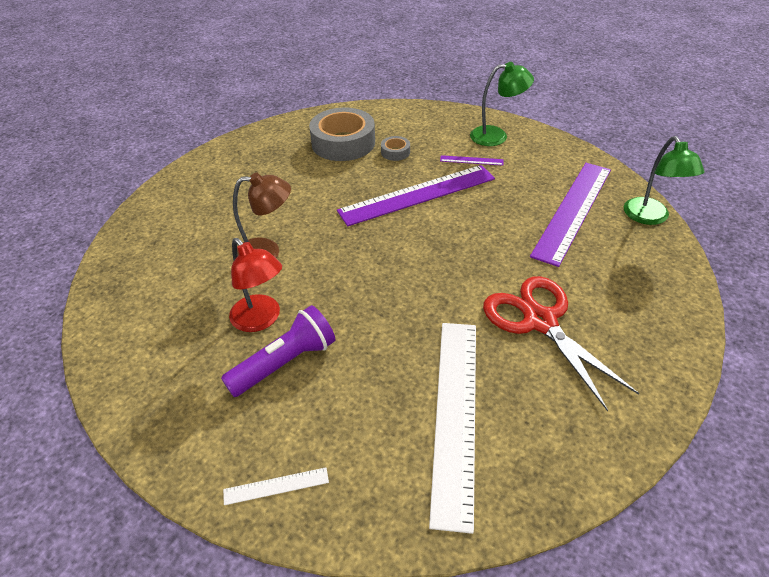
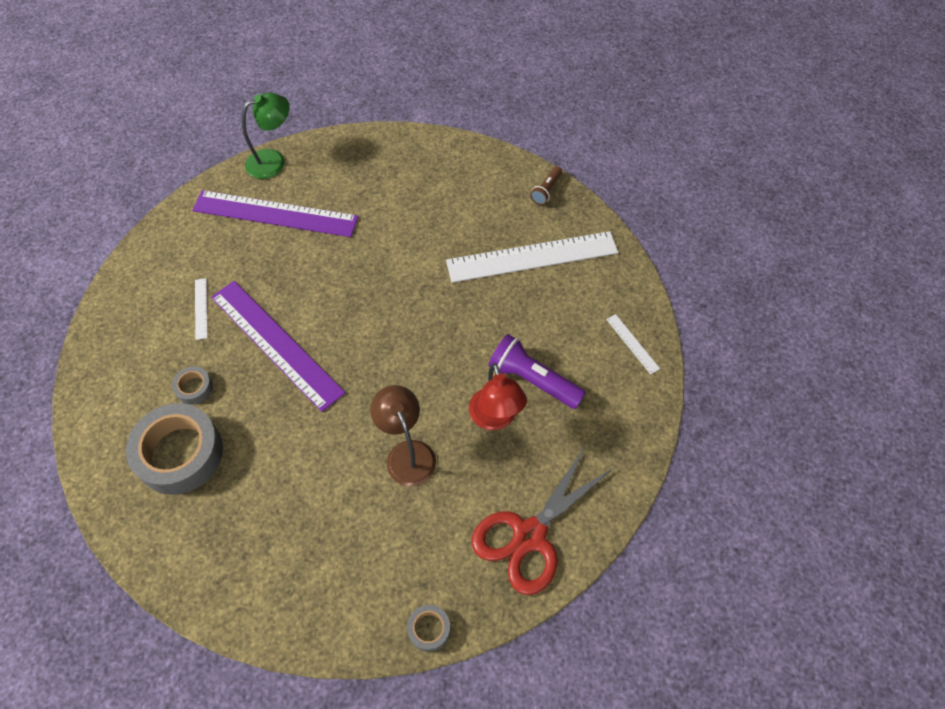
camera: 110 degrees left, 15 degrees up
red lamp [229,238,282,332] -> red lamp turned 135 degrees clockwise [469,363,527,430]
purple ruler [440,155,504,166] -> white ruler [195,278,208,340]
green lamp [470,62,534,146] -> none
red scissors [483,276,640,411] -> red scissors moved to [472,447,615,595]
none -> grey tape [407,605,450,652]
none -> brown flashlight [530,166,562,205]

